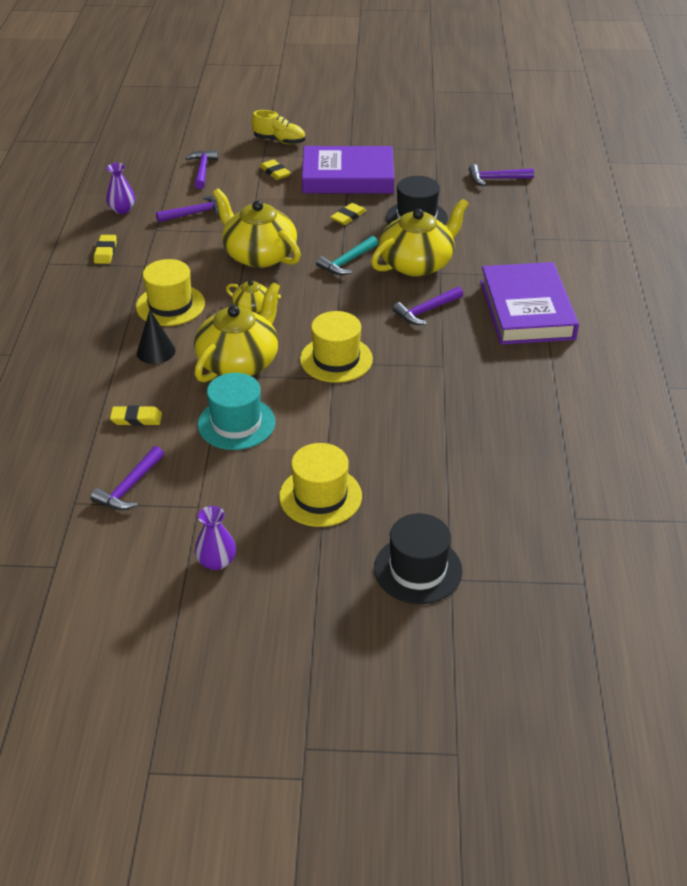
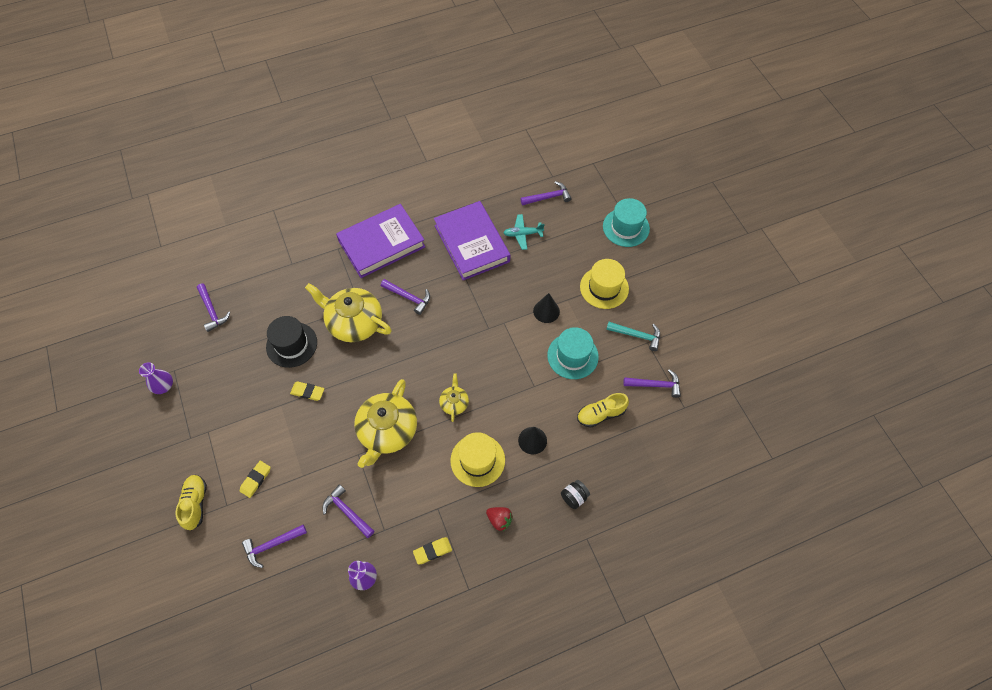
camera: 115 degrees left, 20 degrees up
yellow eraser [110,405,162,426] -> yellow shoe [577,393,629,428]
yellow teapot [194,282,280,382] -> none
purple vase [195,506,236,570] -> purple vase moved to [139,362,173,394]
yellow hat [300,311,373,383] -> none
purple book [302,146,394,194] -> purple book moved to [434,201,510,280]
turquoise hammer [316,236,378,275] -> turquoise hammer moved to [606,322,660,351]
black hat [374,513,463,604] -> turquoise hat [603,198,650,247]
none -> red strawberry [486,507,513,531]
none -> turquoise plane [504,214,545,250]
none -> purple hammer [520,181,571,205]
none -> black cone [533,293,560,323]
none -> black jar [561,480,590,509]

